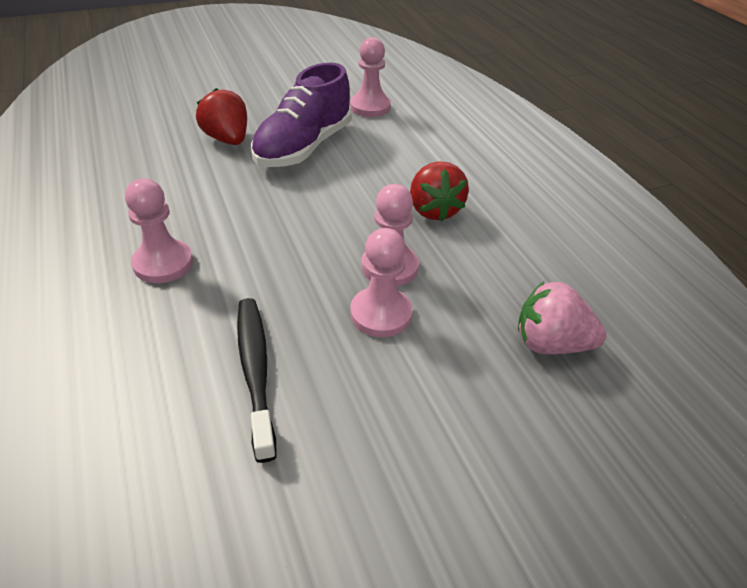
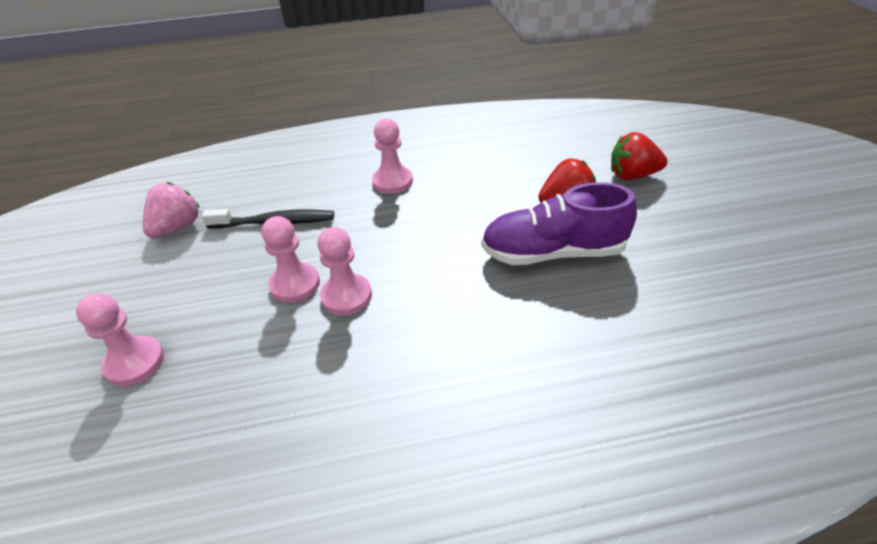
camera: 105 degrees right, 0 degrees up
purple shoe [251,63,352,167] -> purple shoe turned 45 degrees counterclockwise [481,182,637,265]
pink pawn [350,37,391,117] -> pink pawn moved to [76,293,164,386]
red strawberry [410,161,469,221] -> red strawberry moved to [611,132,668,180]
pink strawberry [518,281,607,354] -> pink strawberry moved to [143,182,200,238]

